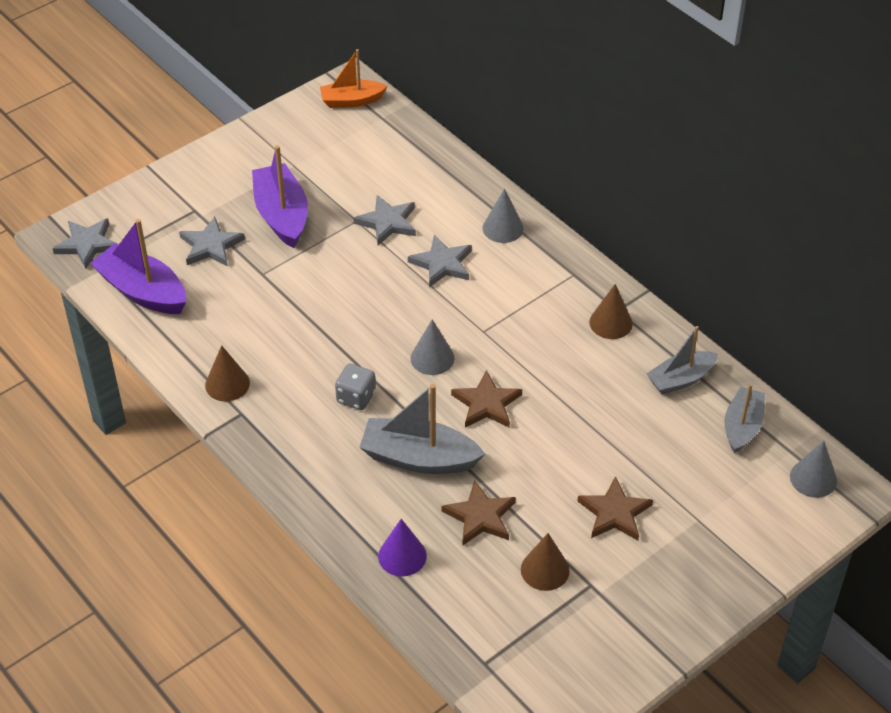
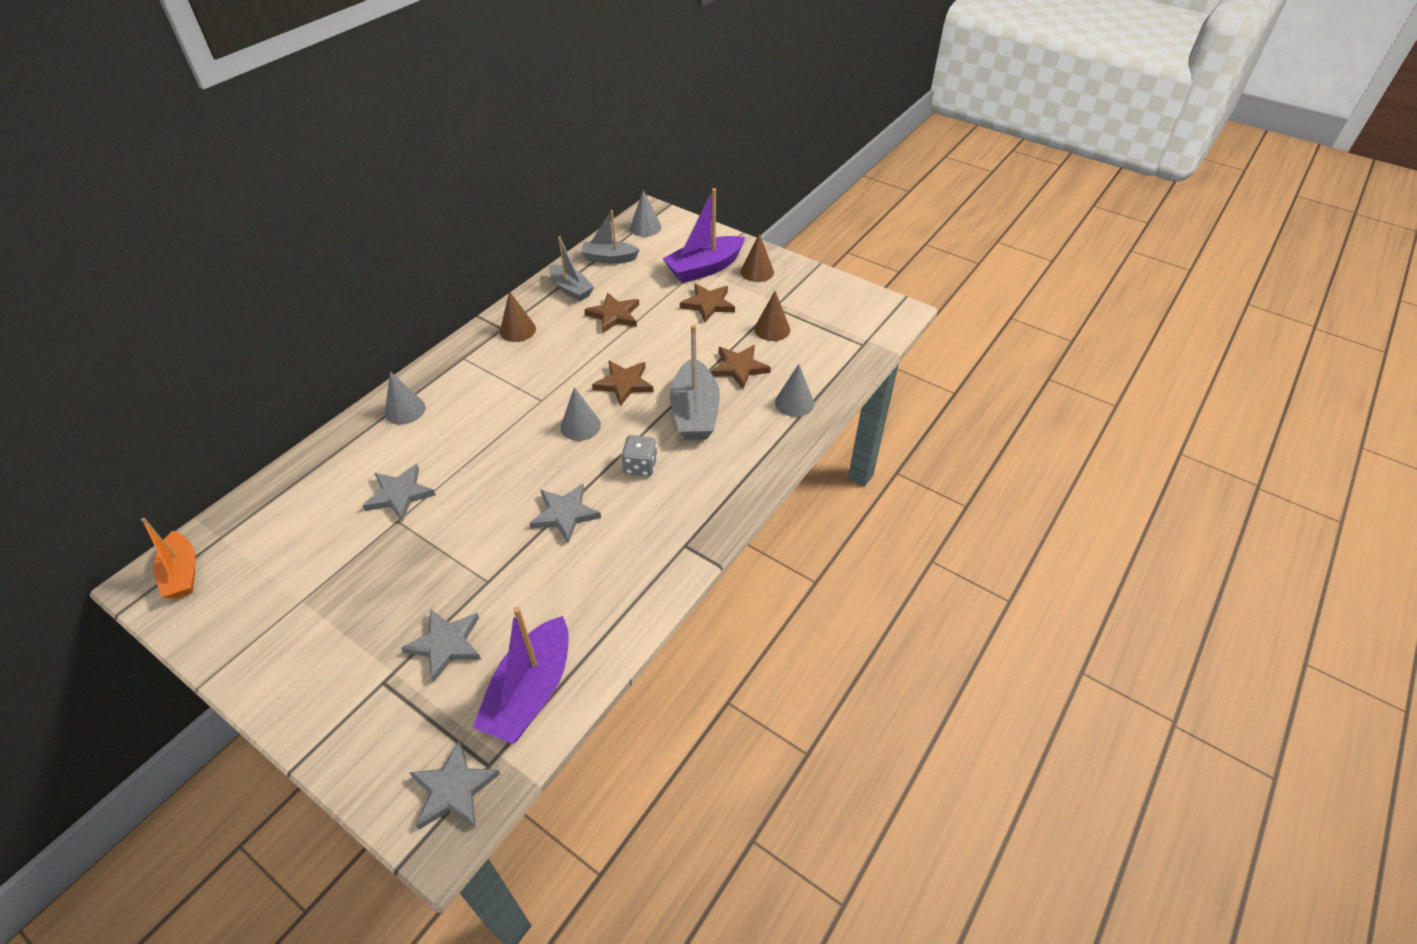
camera: 105 degrees left, 0 degrees up
brown cone [205,345,250,402] -> brown cone moved to [741,233,774,282]
purple boat [252,145,308,248] -> purple boat moved to [663,188,745,283]
purple cone [378,519,427,576] -> grey cone [775,364,814,417]
grey star [408,235,472,287] -> grey star moved to [529,484,601,543]
none -> brown star [584,293,639,333]

